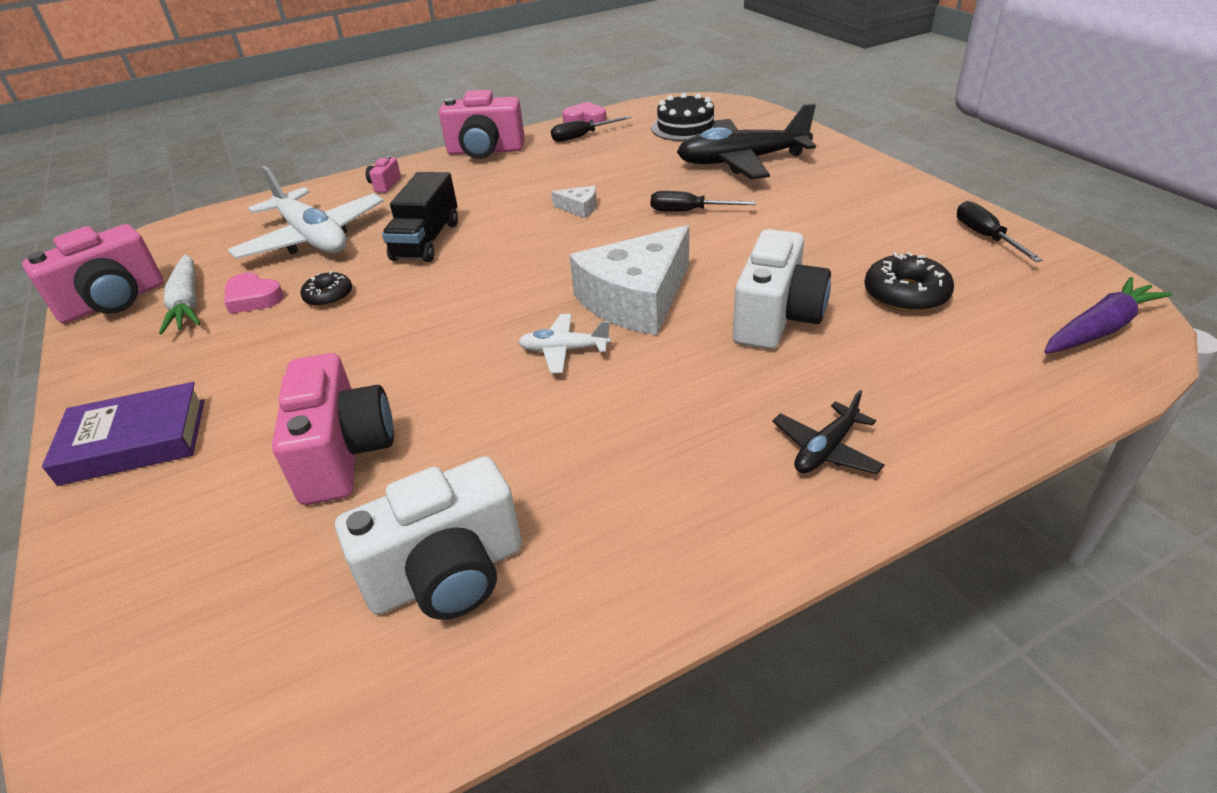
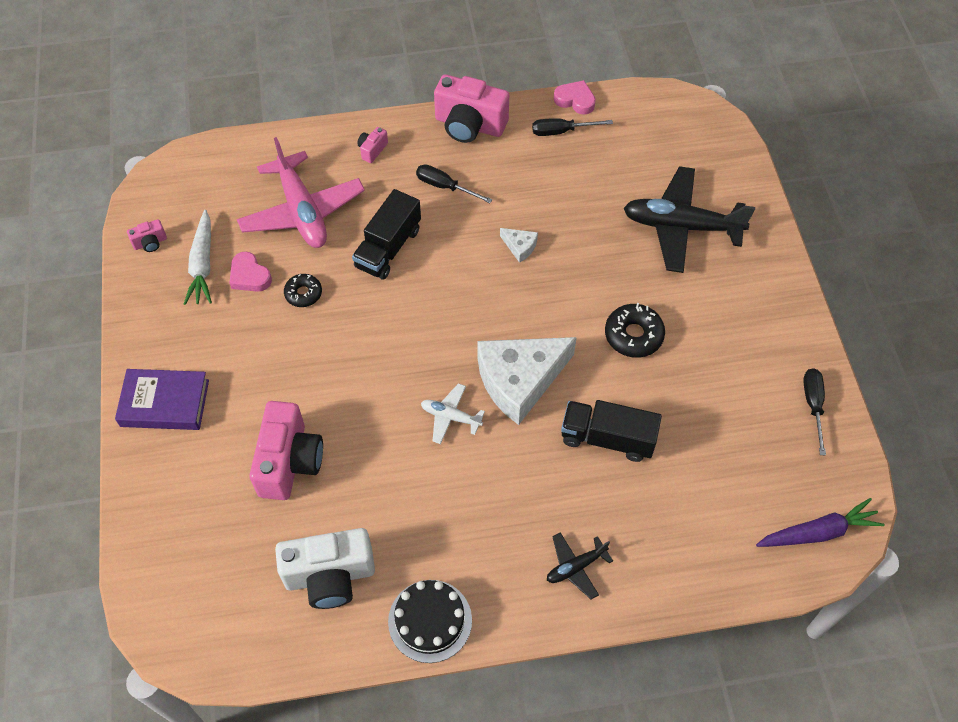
camera: 15 degrees right, 20 degrees up
pink camera [22,224,164,323] -> pink camera [127,219,167,252], size x0.45
white plane [228,166,384,259] -> pink plane [237,137,365,248]
black cake [651,93,716,141] -> black cake moved to [388,580,472,663]
black screwdriver [651,191,756,212] -> black screwdriver moved to [416,164,492,203]
white camera [733,229,831,349] -> black truck [561,400,662,462]
black donut [864,252,954,312] -> black donut moved to [605,303,665,358]

